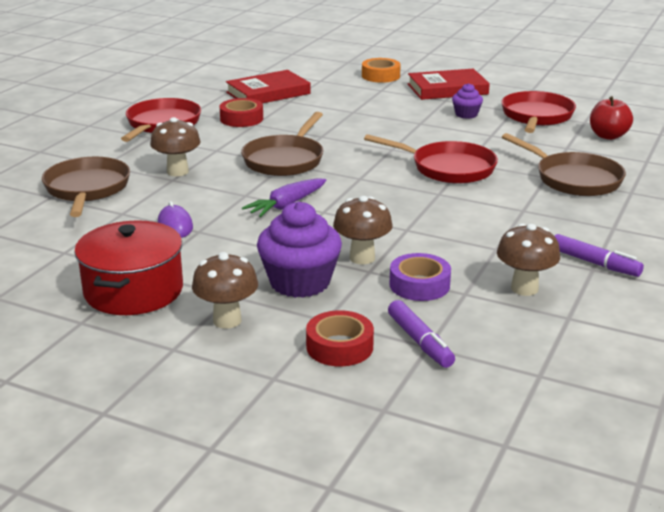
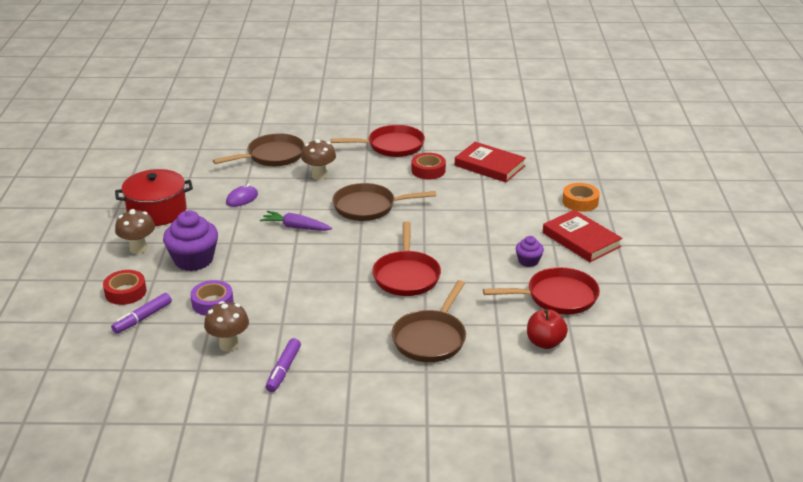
camera: 65 degrees right, 5 degrees up
brown mushroom [333,196,392,264] -> none

